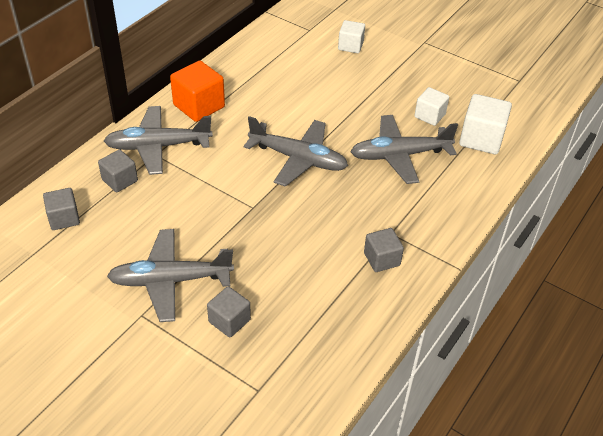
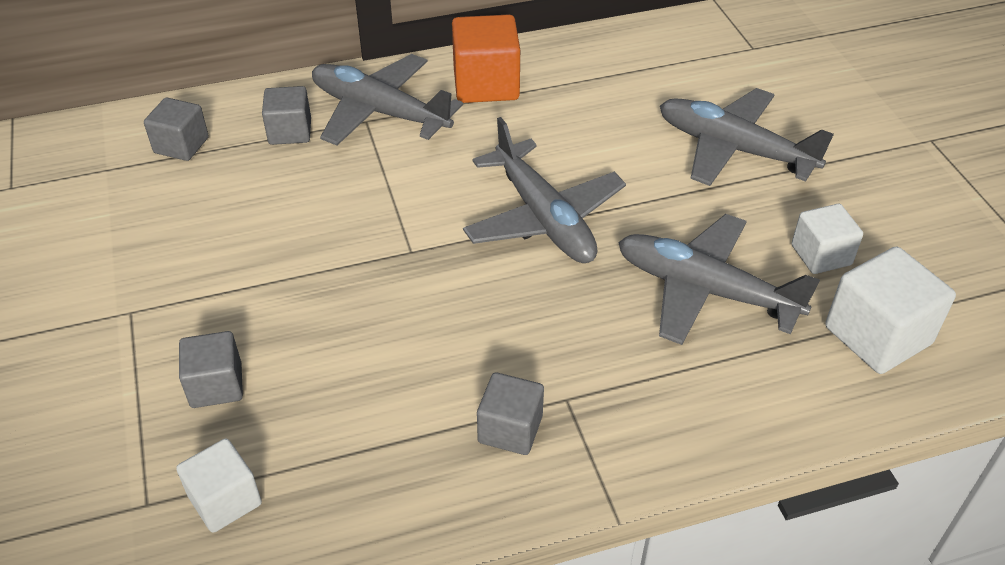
camera: 40 degrees right, 0 degrees up
grey plane [107,229,234,322] -> grey plane moved to [660,88,834,186]
white cube [338,20,365,53] -> white cube moved to [176,438,262,533]

